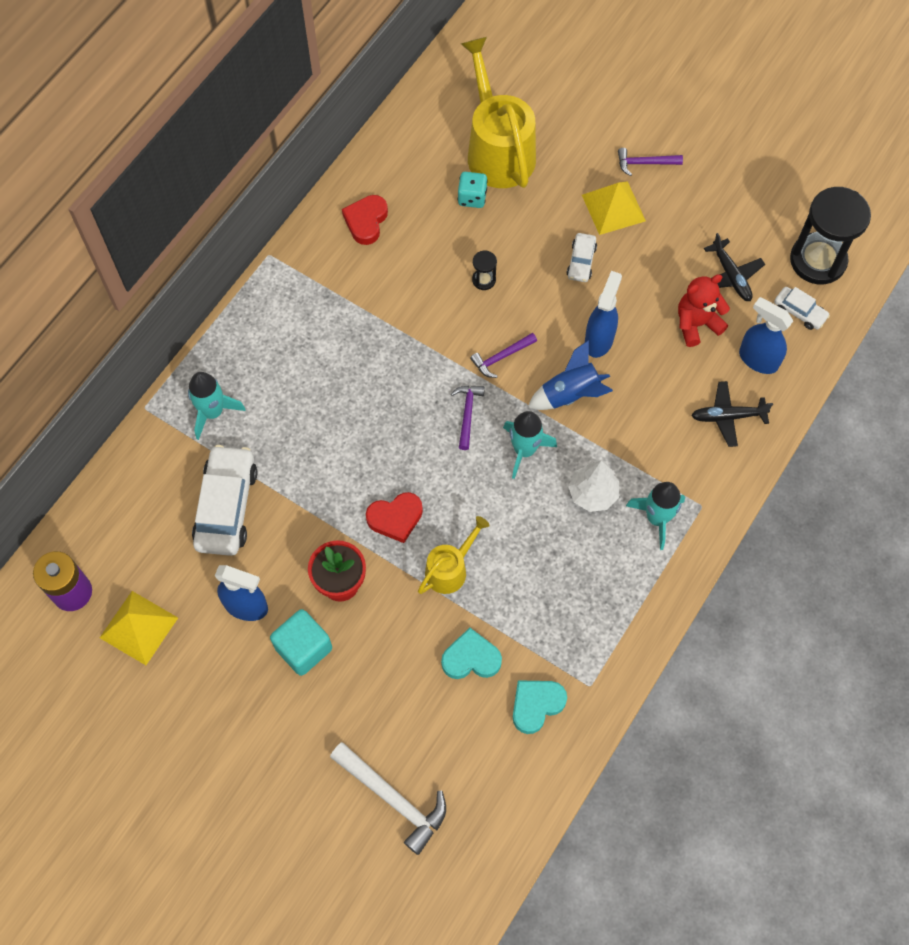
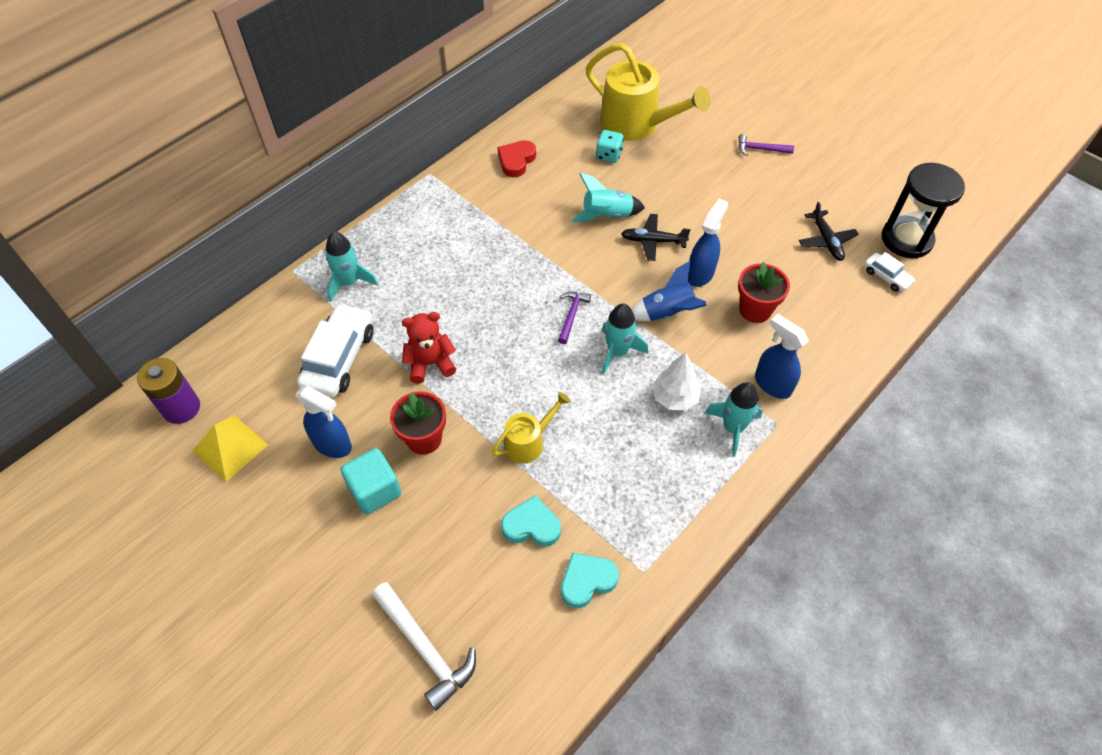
camera: 10 degrees right, 10 degrees down
red heart [366,492,423,543] -> none
yellow watering can [461,37,536,188] -> yellow watering can turned 135 degrees clockwise [586,43,711,141]
purple hammer [470,333,537,378] -> none
black hourglass [472,251,497,290] -> turquoise rocket [571,173,645,222]
white car [567,233,597,282] -> none
yellow pyramid [582,181,646,235] -> none
red teddy bear [678,274,730,347] -> red teddy bear moved to [402,312,456,383]
black plane [691,381,773,447] -> black plane moved to [621,214,691,261]
blue spray bottle [739,297,793,374] -> blue spray bottle moved to [755,314,809,399]
none -> red flower pot [738,262,790,323]

